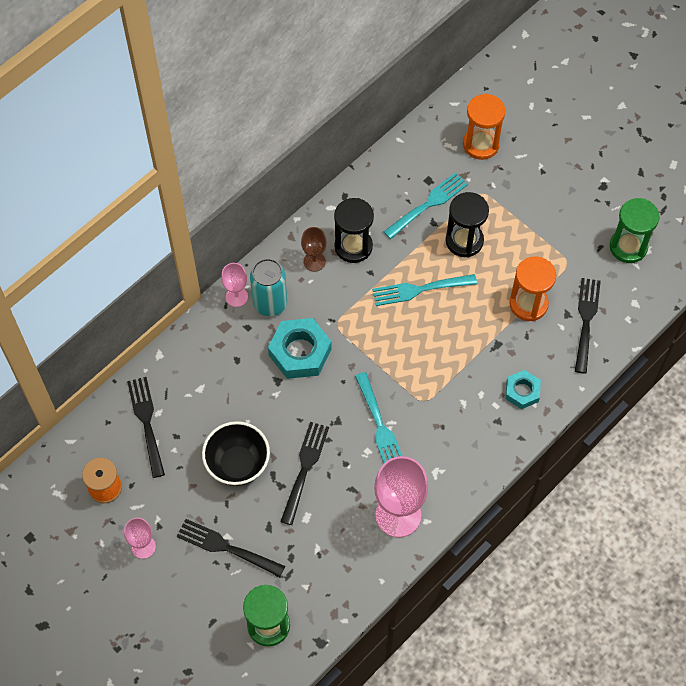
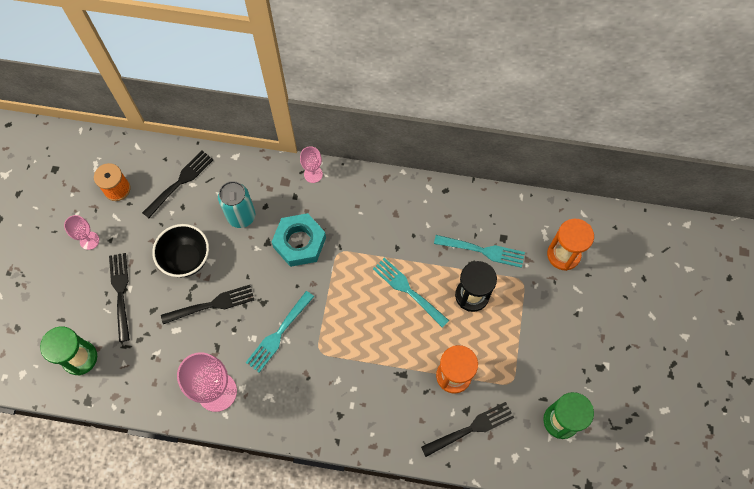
camera: 55 degrees right, 5 degrees up
turquoise can [250,259,287,316] -> turquoise can moved to [218,181,255,228]
brown goblet [301,227,327,272] -> none
black hourglass [334,198,374,263] -> none
turquoise nut [506,370,541,409] -> none

